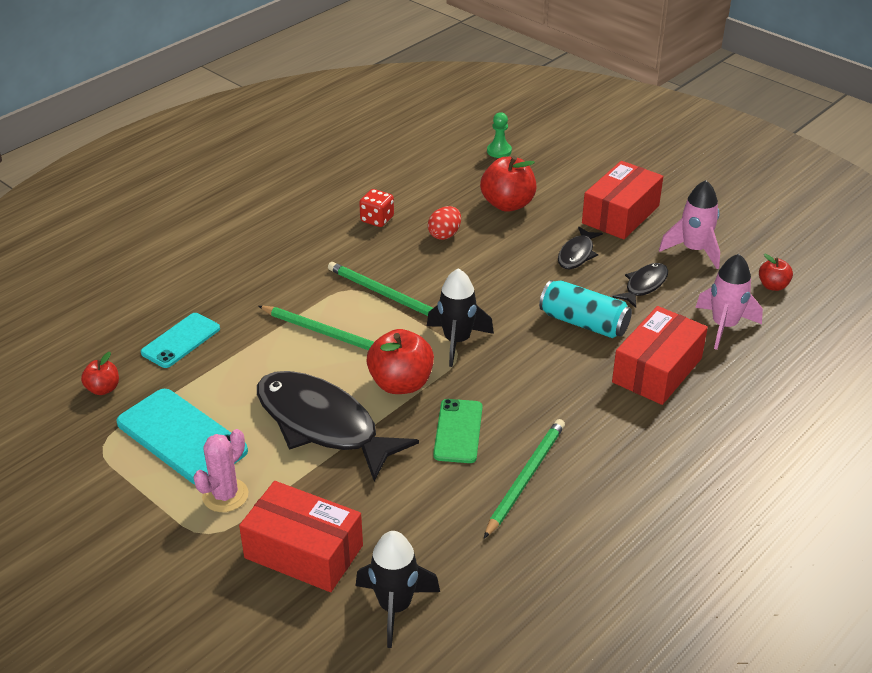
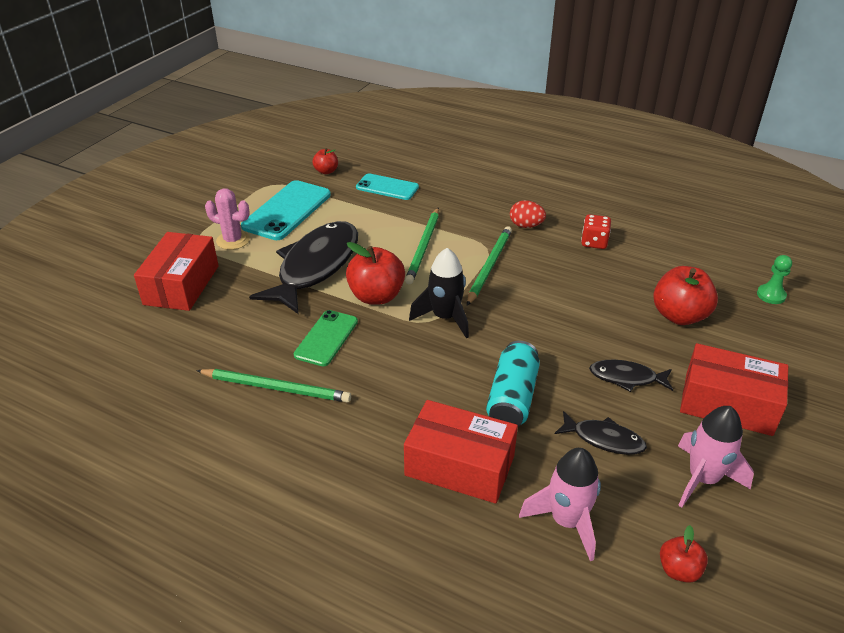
camera: 75 degrees right, 0 degrees up
black rocket [356,531,440,648] -> none
red egg [428,206,461,240] -> red egg moved to [510,200,546,228]
green phone [433,399,483,463] -> green phone turned 60 degrees counterclockwise [294,310,358,367]

